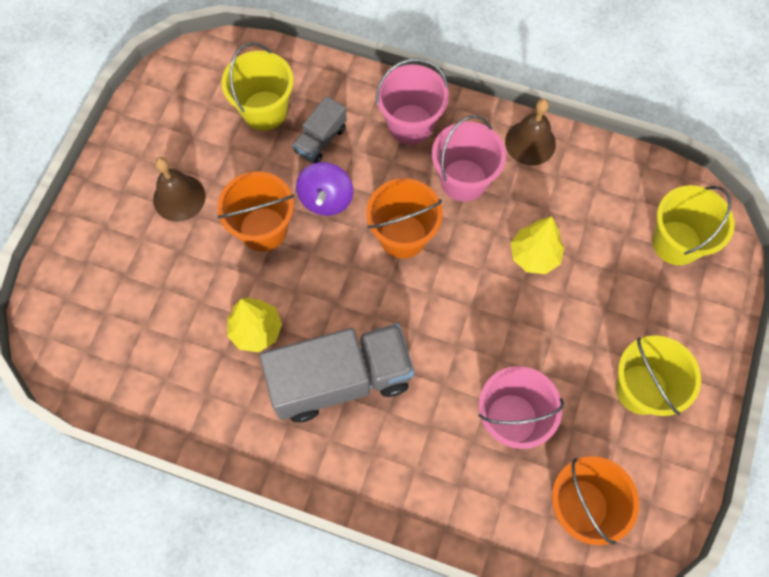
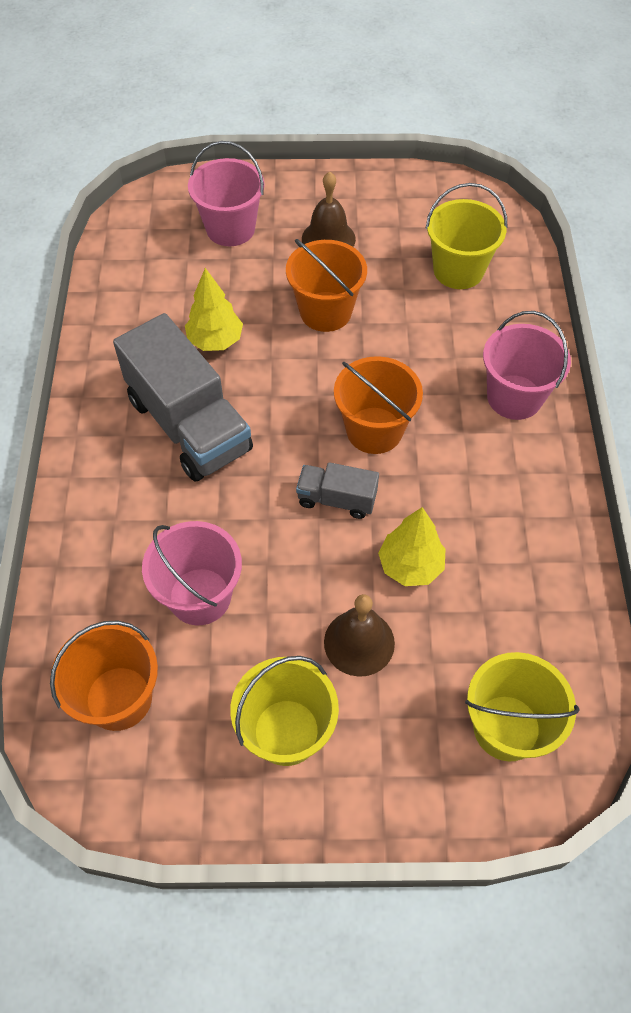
camera: 70 degrees right, 10 degrees down
grey truck [292,96,347,163] -> grey truck moved to [296,462,379,519]
purple spinning top [296,162,353,216] -> none
pink bucket [432,115,506,202] -> pink bucket moved to [188,141,265,246]
brown bell [505,99,556,166] -> brown bell moved to [324,594,395,677]

